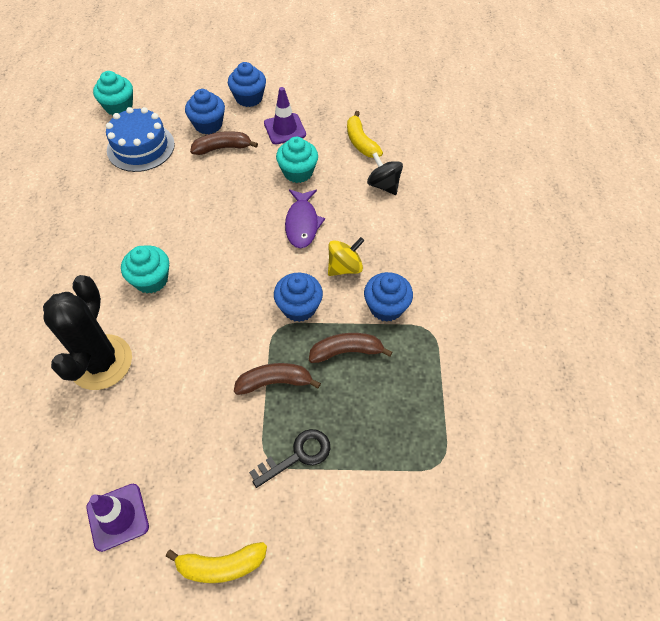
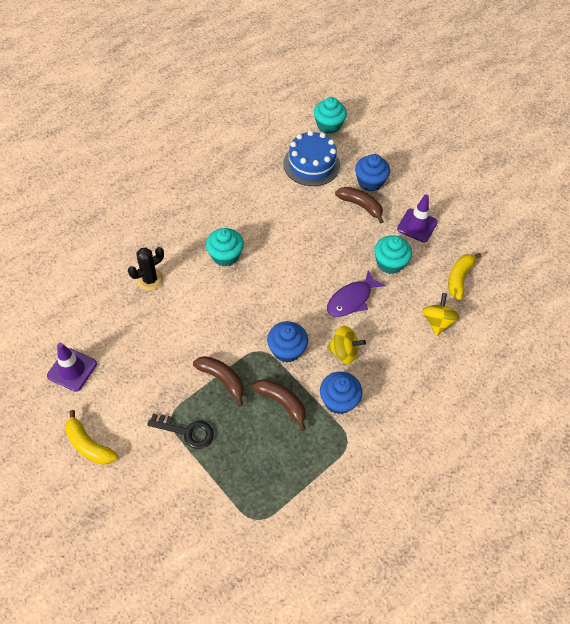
camera: 45 degrees right, 0 degrees up
black cactus [43,275,132,390] -> black cactus [128,247,164,291], size x0.57
blue cupcake [228,62,266,107] -> none
black spinning top [367,152,403,195] -> yellow spinning top [422,293,460,336]

